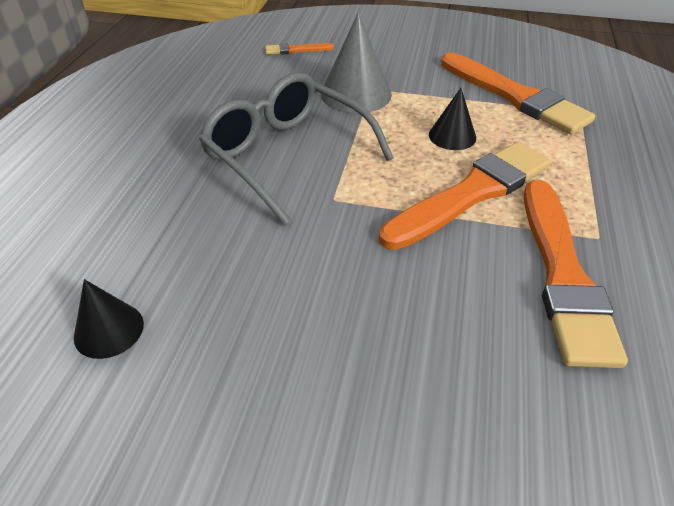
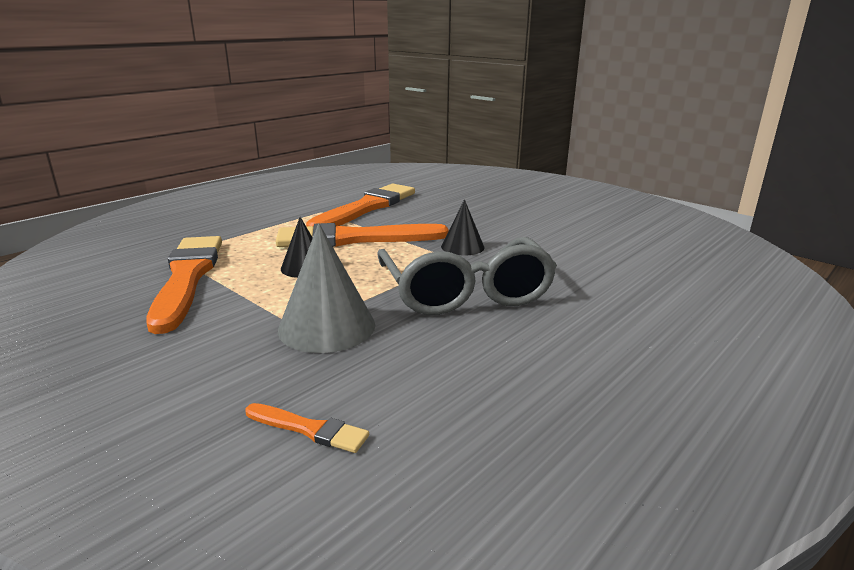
camera: 150 degrees left, 20 degrees down
black cone [74,279,144,359] -> black cone moved to [441,199,485,256]

